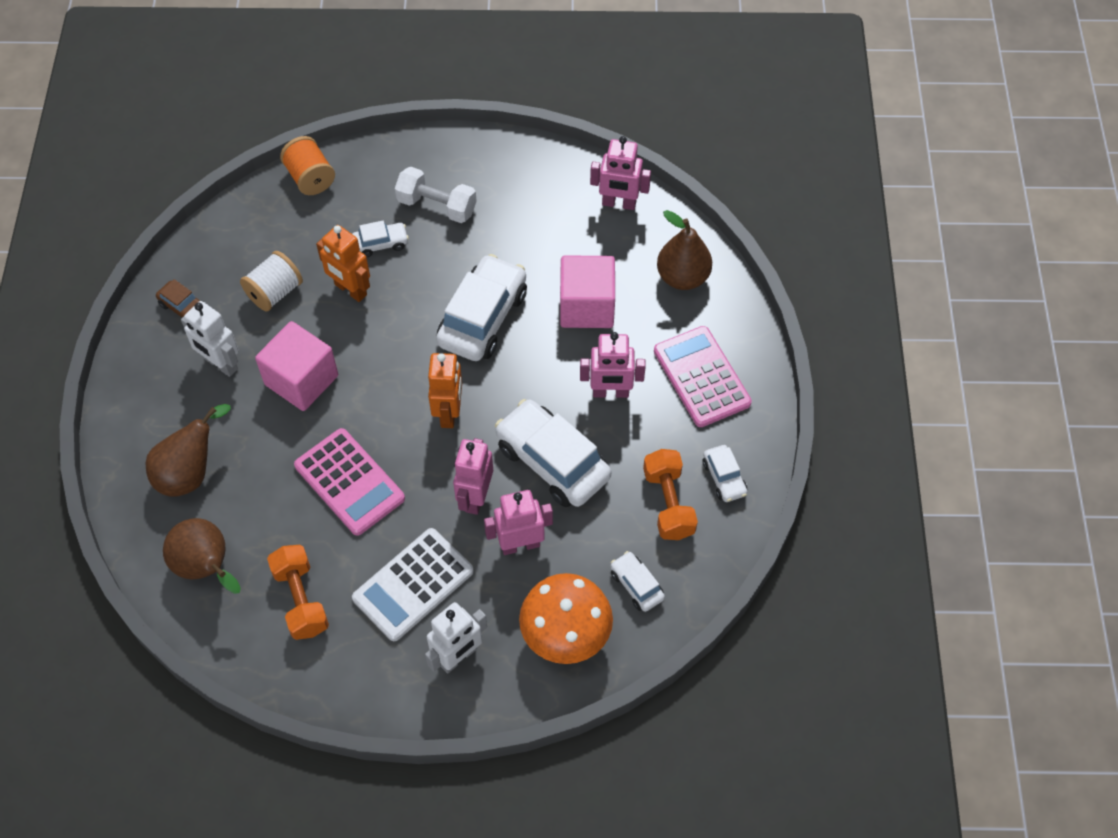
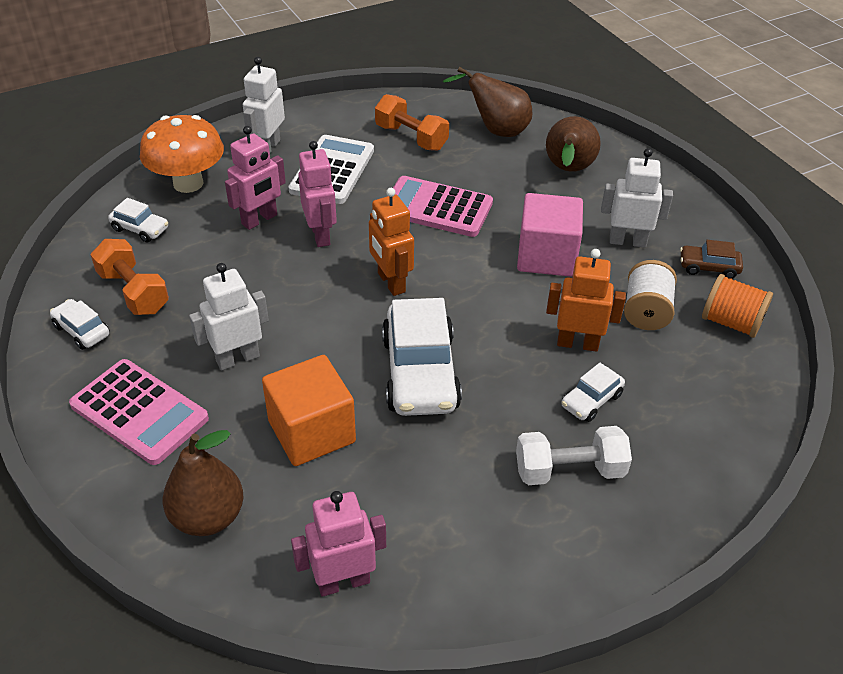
camera: 150 degrees right, 15 degrees down
orange spool [280,136,335,195] -> orange spool moved to [702,274,773,338]
white car [495,399,611,507] -> none
pink cube [560,255,615,328] -> orange cube [262,355,356,466]
pink robot [580,332,646,398] -> white robot [189,263,269,370]

